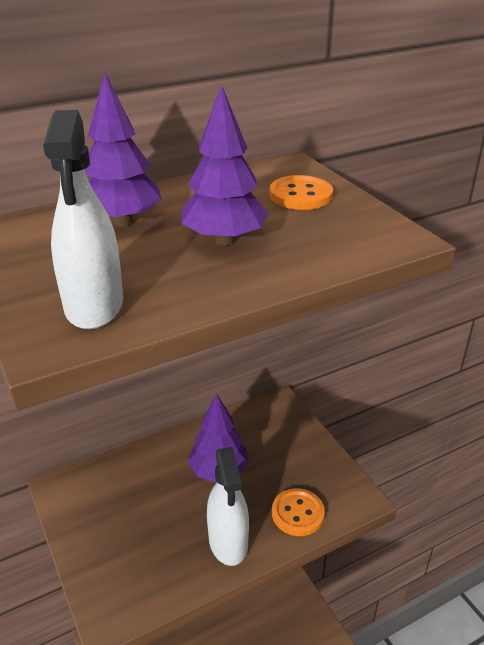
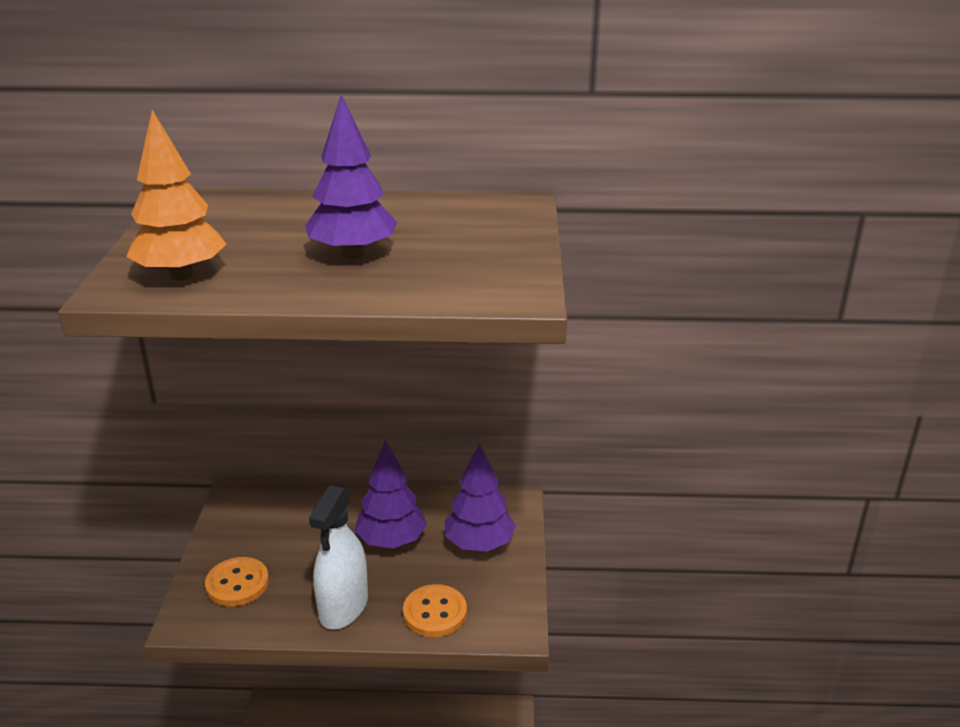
camera: 30 degrees right, 5 degrees down
white spray bottle [43,110,123,329] -> orange tree [126,110,226,280]
purple tree [85,72,162,227] -> purple tree moved to [445,443,516,552]
orange button [269,175,333,210] -> orange button moved to [205,557,269,607]

